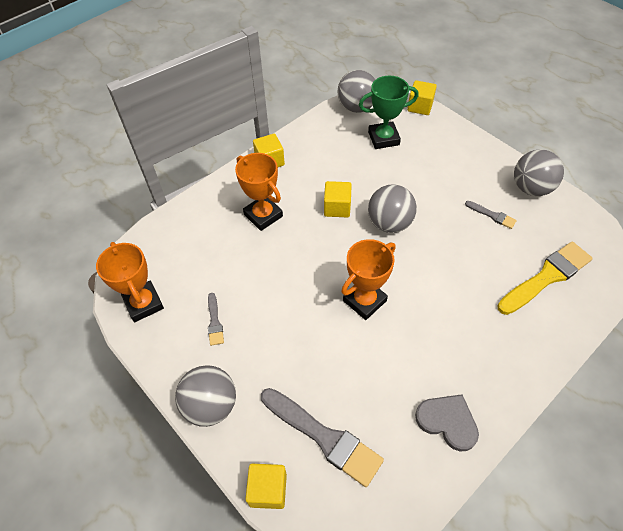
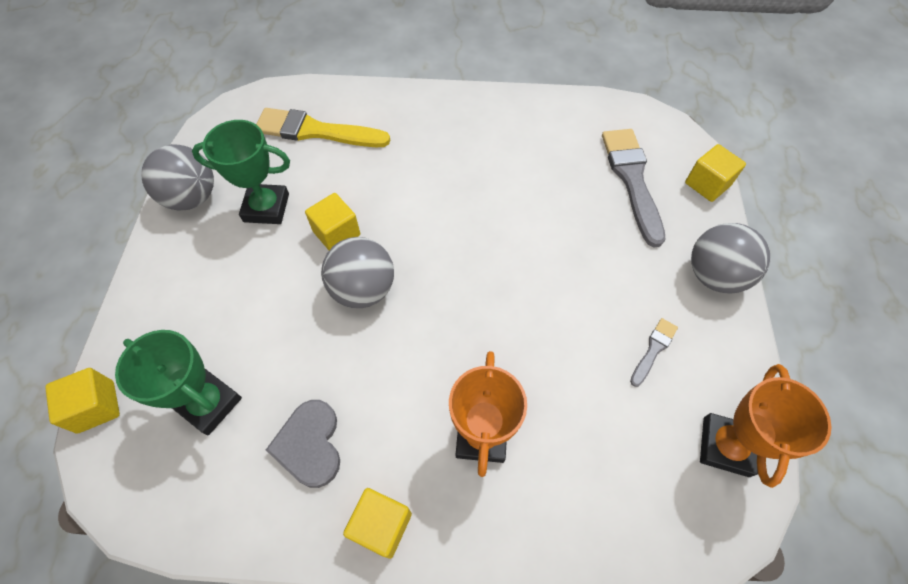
camera: 135 degrees left, 5 degrees up
yellow cube [324,181,352,218] -> yellow cube moved to [305,193,360,250]
grey ball [337,70,375,113] -> none
orange trophy [341,239,396,320] -> none
grey heart [415,394,479,451] -> grey heart moved to [266,400,340,488]
grey brush [465,201,517,229] -> green trophy [192,120,290,224]

